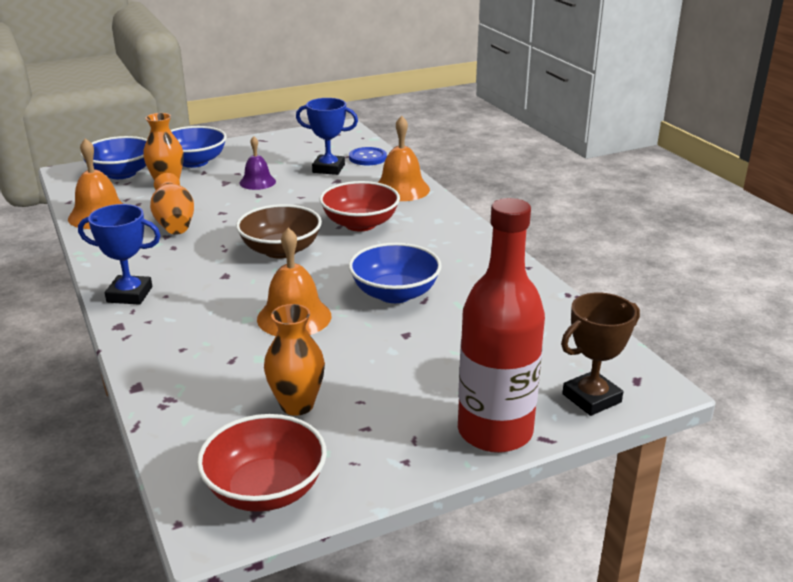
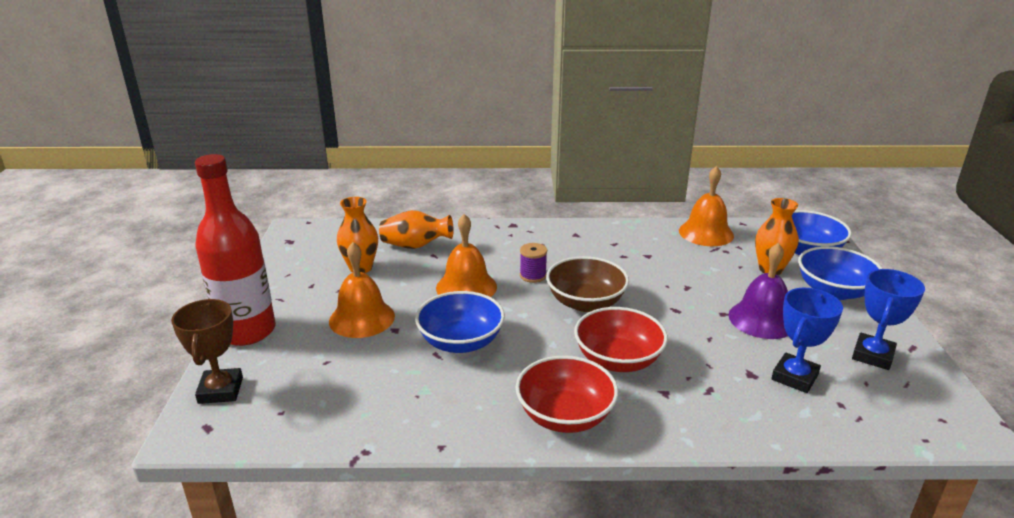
camera: 115 degrees right, 0 degrees up
blue trophy [78,204,161,305] -> blue trophy moved to [852,269,925,370]
orange vase [150,173,194,235] -> orange vase moved to [379,210,454,249]
red bowl [197,414,327,512] -> red bowl moved to [516,355,618,433]
purple bell [239,136,276,190] -> purple bell [729,243,788,339], size x1.55
blue button [349,147,387,165] -> none
orange bell [377,116,430,201] -> orange bell moved to [329,242,395,338]
none -> purple spool [520,243,547,283]

